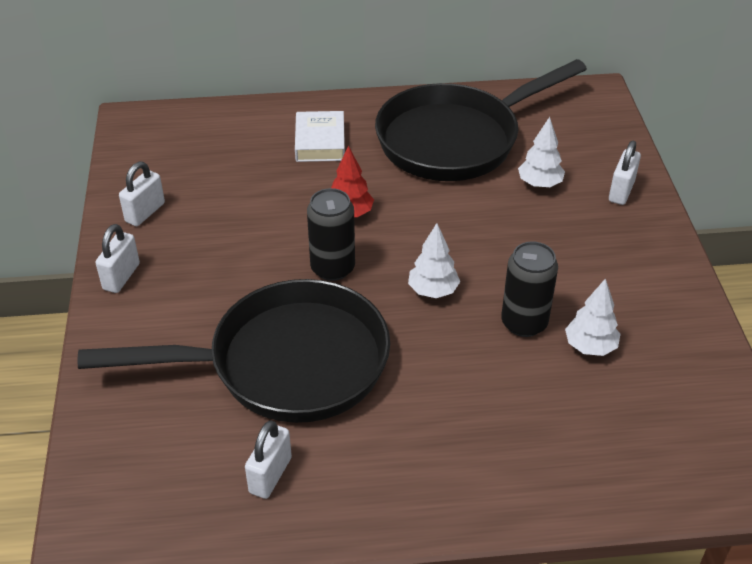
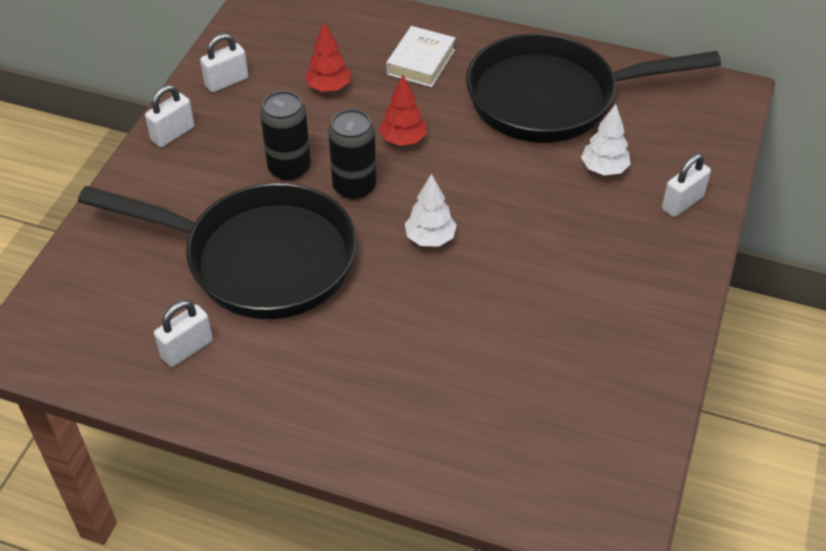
camera: 25 degrees right, 5 degrees up
black can [501,241,558,337] -> black can moved to [260,91,311,180]
white tree [565,278,621,356] -> none
none -> red tree [305,22,351,92]

